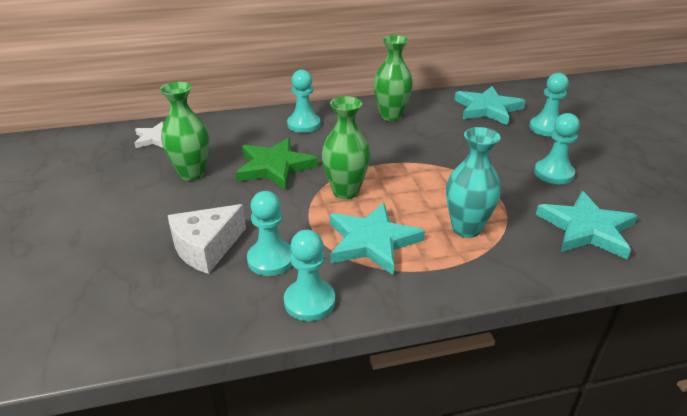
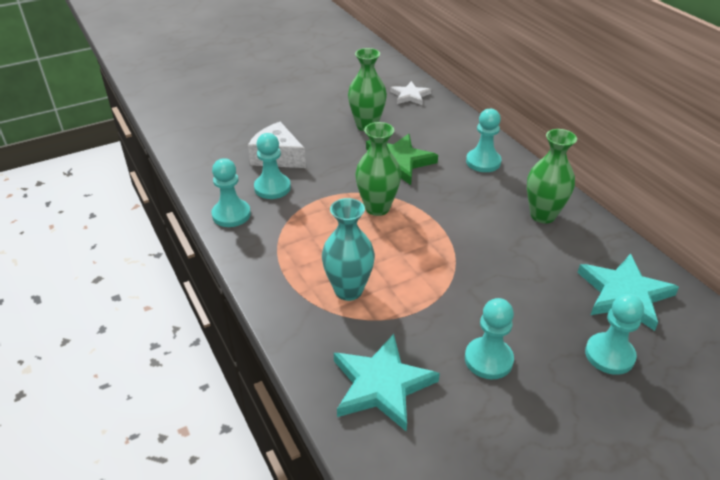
camera: 75 degrees right, 5 degrees up
turquoise star [330,203,425,276] -> none

